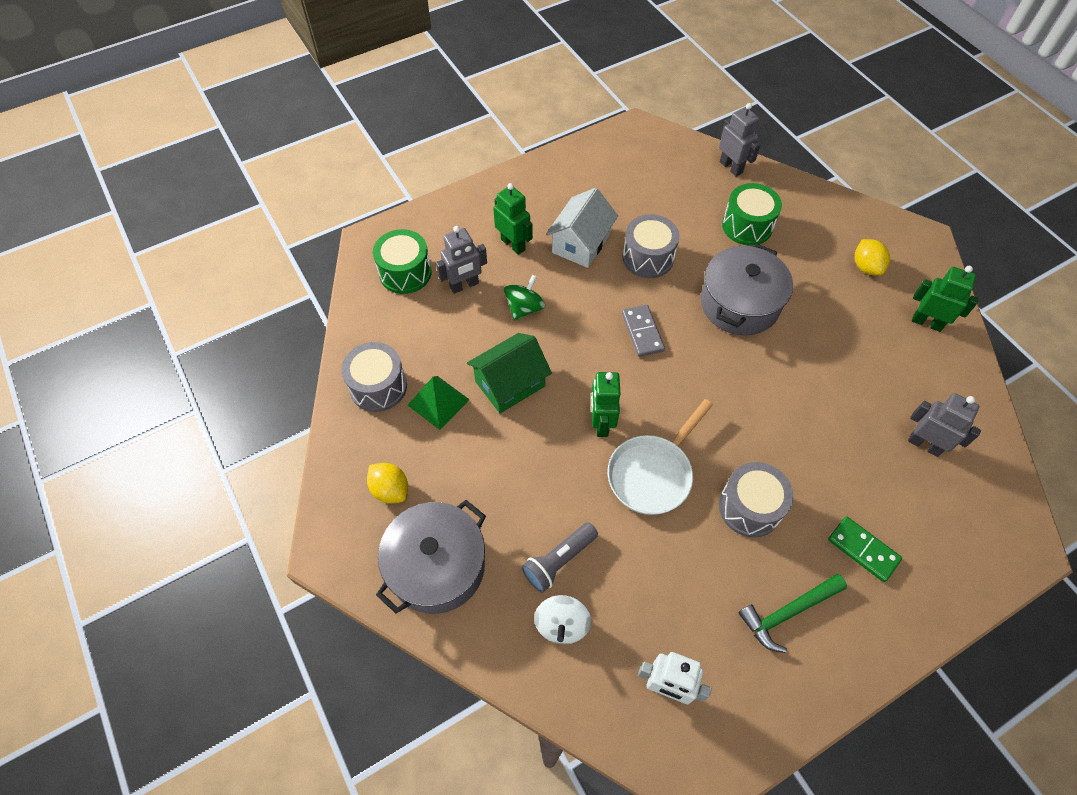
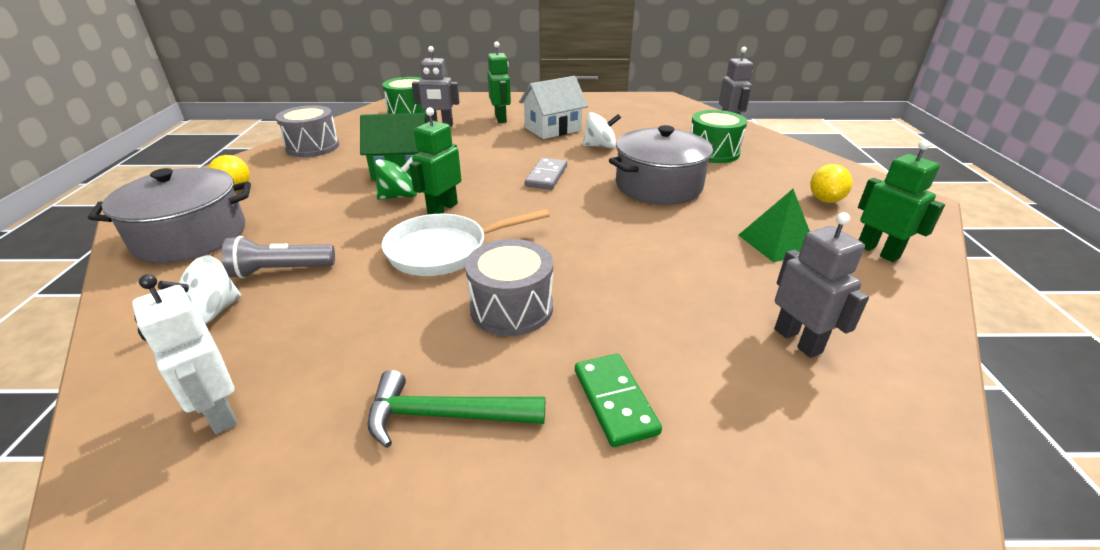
camera: 30 degrees right, 25 degrees down
green pyramid [407,376,470,430] -> green pyramid moved to [739,189,810,262]
green spinning top [504,275,545,320] -> green spinning top moved to [374,156,417,200]
grey drum [622,214,679,278] -> white spinning top [583,112,621,148]

